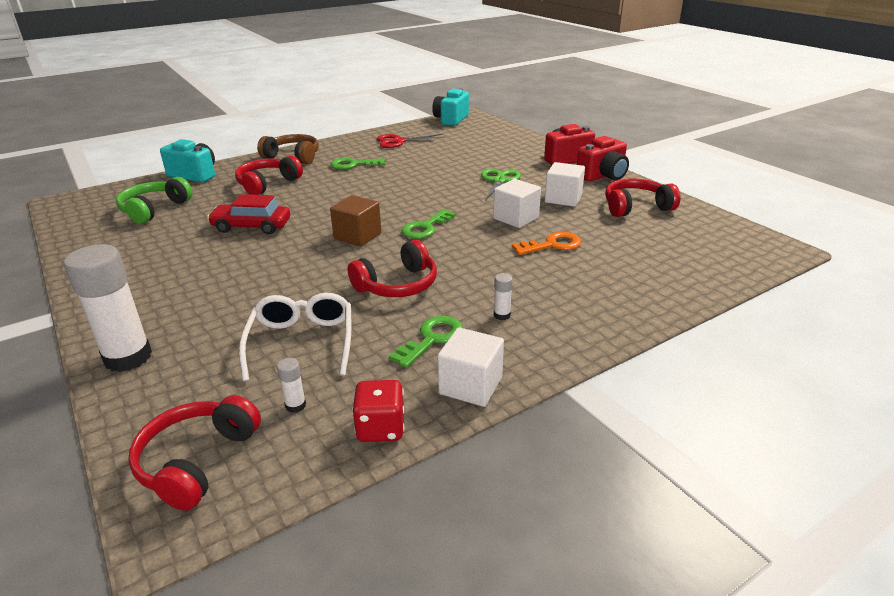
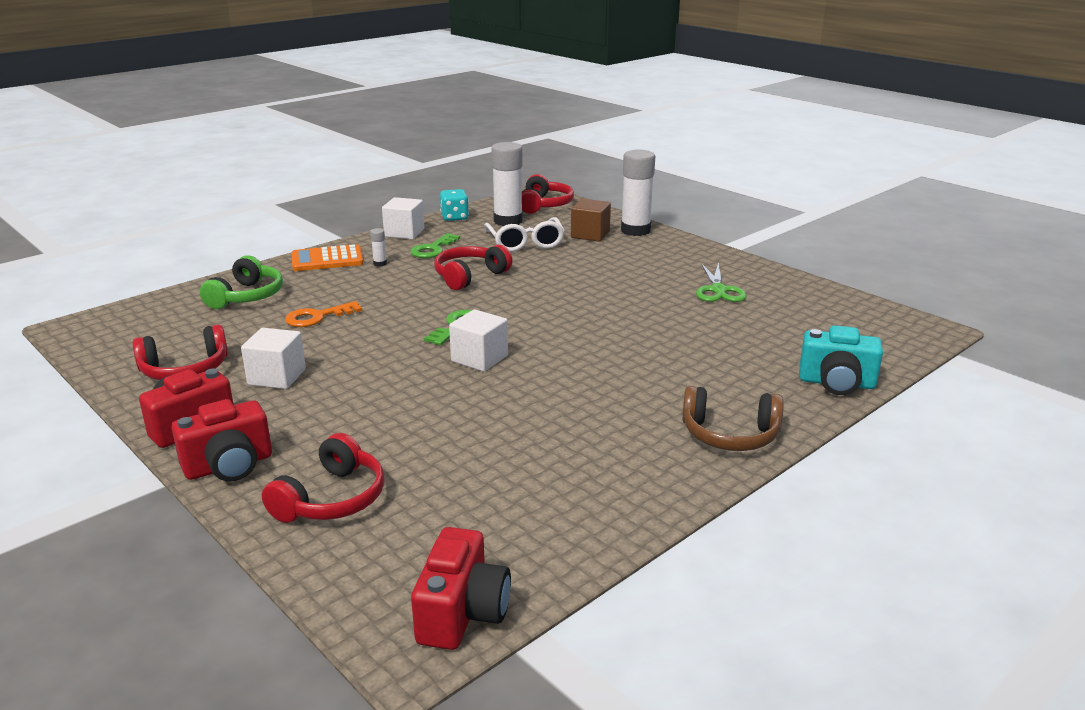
camera: 170 degrees right, 5 degrees down
green headphones [116,177,193,224] -> green headphones moved to [200,256,283,309]
red car [207,194,290,234] -> none
red headphones [235,156,303,195] -> red headphones moved to [262,433,385,523]
white glue stick [277,358,306,413] -> white glue stick [491,142,523,226], size x2.42
green key [330,157,386,170] -> none
brown cube [330,195,381,247] -> brown cube moved to [571,199,611,242]
red dice [352,380,405,442] -> turquoise dice [440,189,469,221]
red scissors [377,134,445,148] -> none
turquoise camera [432,89,469,126] -> red camera [411,527,511,650]
green scissors [481,169,521,201] -> green scissors moved to [696,263,747,302]
white cube [493,179,541,228] -> white cube moved to [449,309,508,372]
none -> orange calculator [292,244,364,271]

